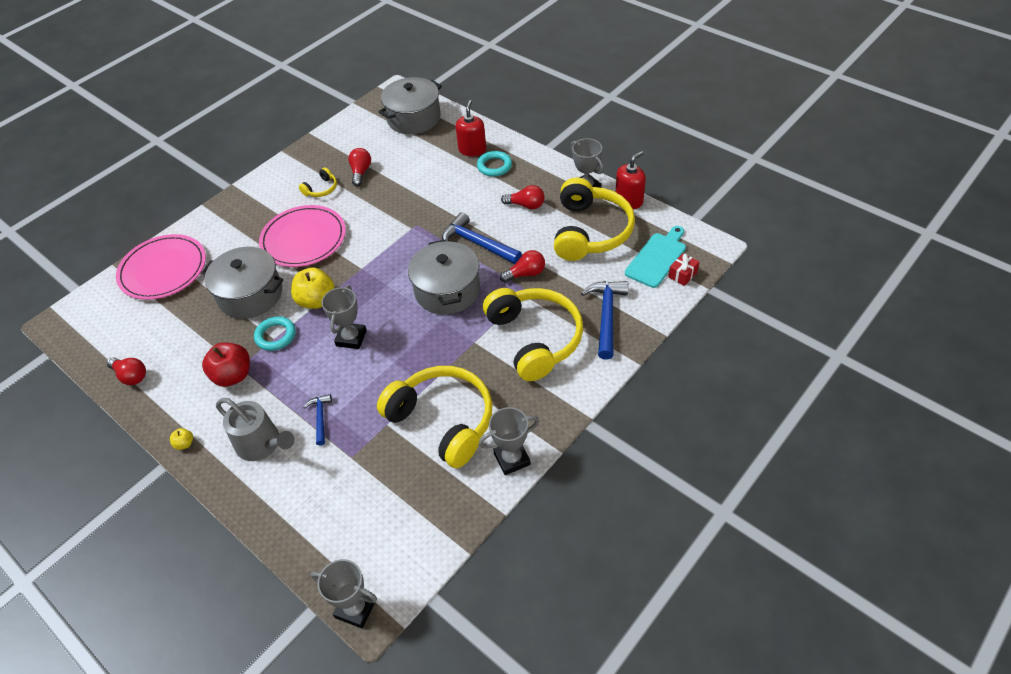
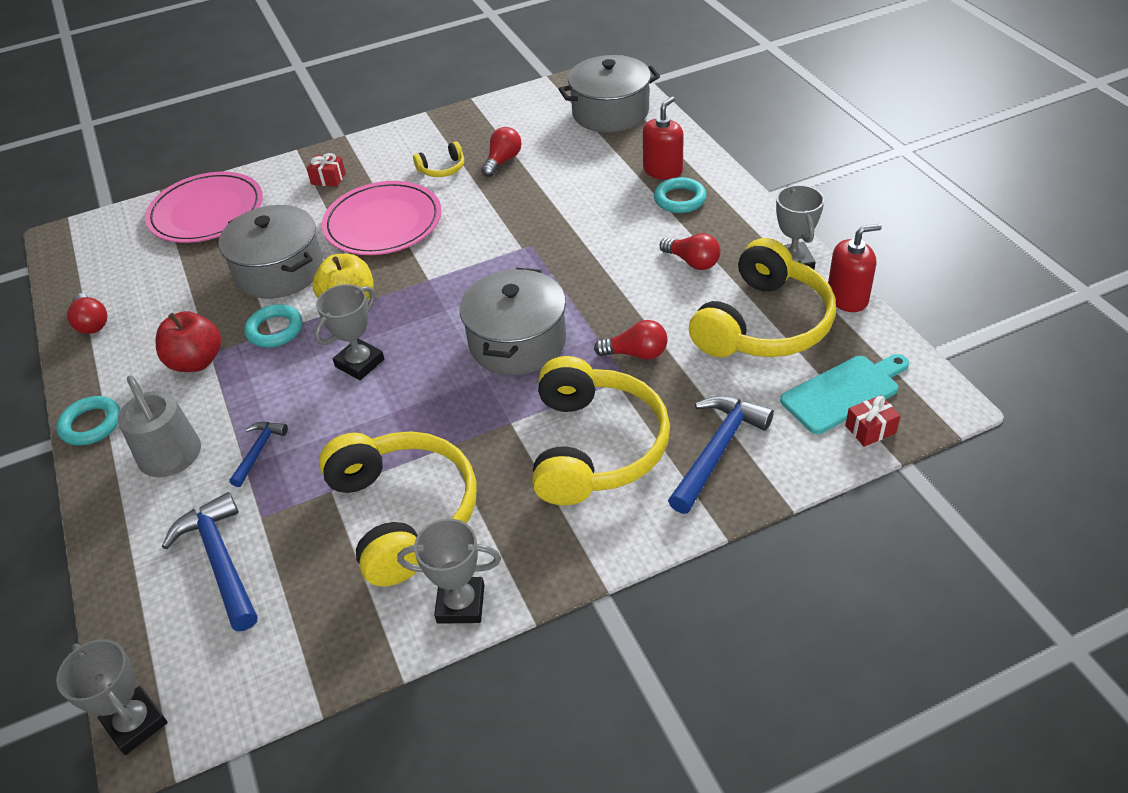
camera: 25 degrees right, 5 degrees down
yellow apple [170,428,193,450] -> turquoise ring [56,396,120,446]
blue hammer [442,212,522,264] -> blue hammer moved to [162,492,257,631]
none -> red gift [306,153,346,187]

